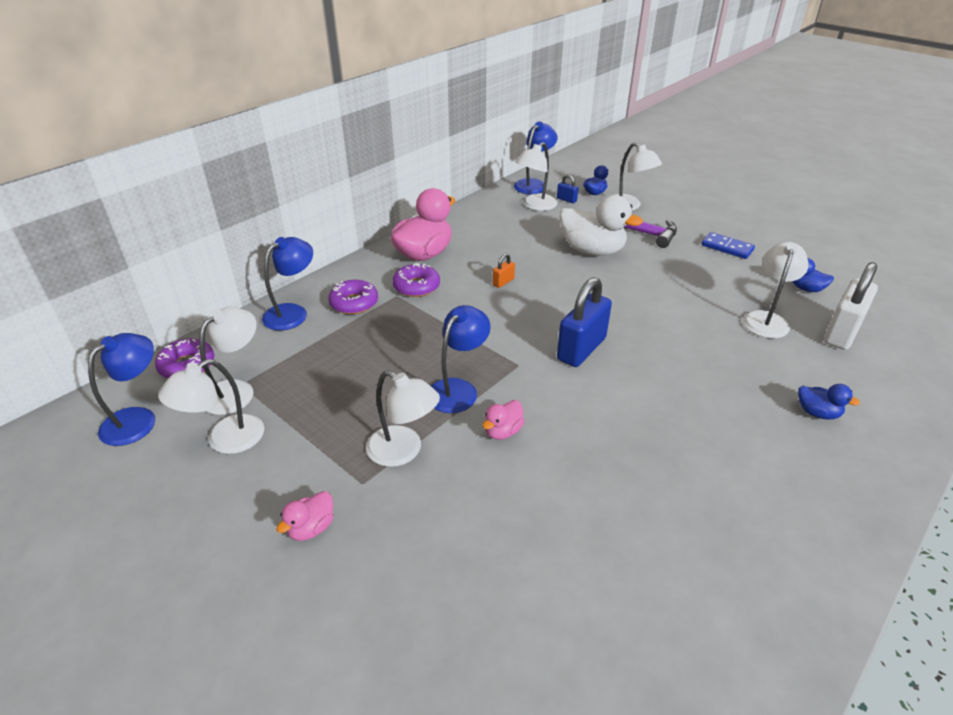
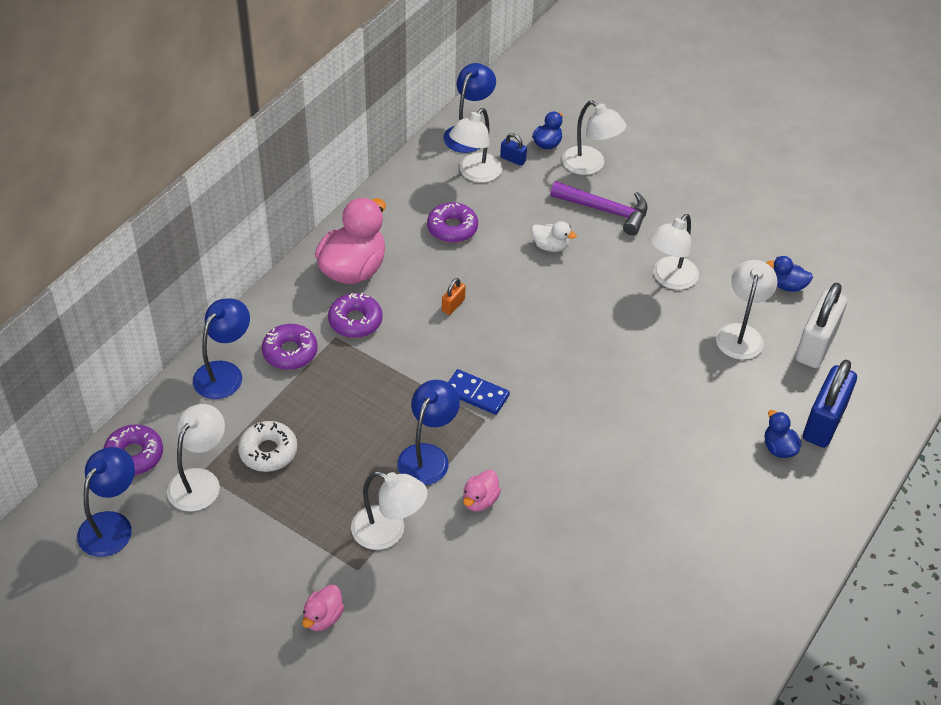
camera: 10 degrees left, 10 degrees up
white lamp [158,359,264,454] -> white lamp moved to [649,214,699,290]
blue padlock [557,277,612,367] -> blue padlock moved to [803,359,857,448]
white duck [560,195,643,256] -> white duck [531,221,577,252], size x0.48
blue domino [702,232,755,259] -> blue domino moved to [448,369,510,415]
blue duck [798,384,860,420] -> blue duck turned 135 degrees counterclockwise [765,410,801,458]
none -> white donut [238,421,297,472]
none -> purple donut [427,202,478,243]

